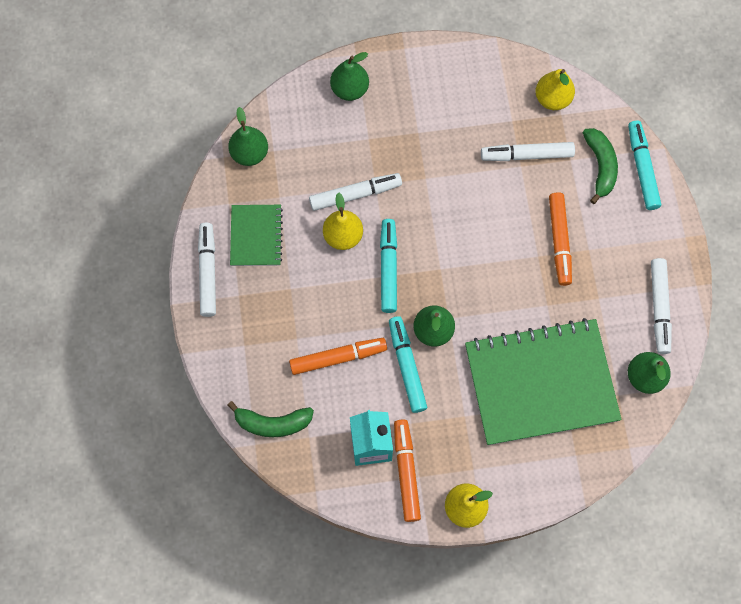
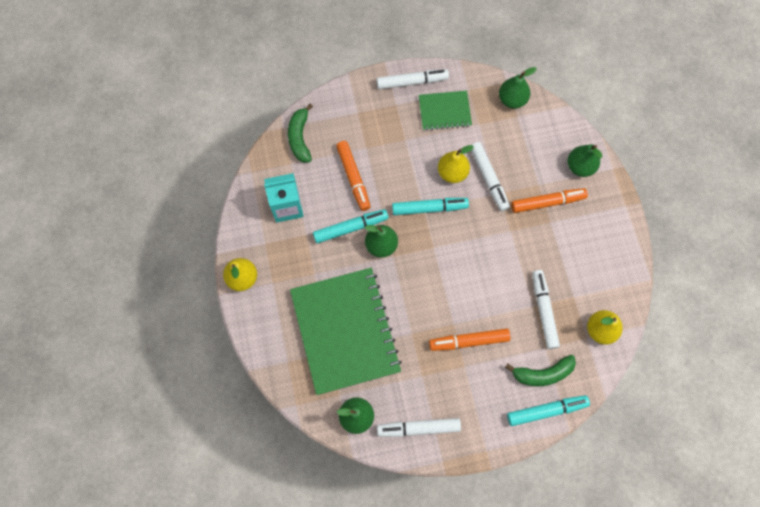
camera: 85 degrees right, 0 degrees up
orange marker [394,419,421,522] -> orange marker moved to [511,188,588,213]

